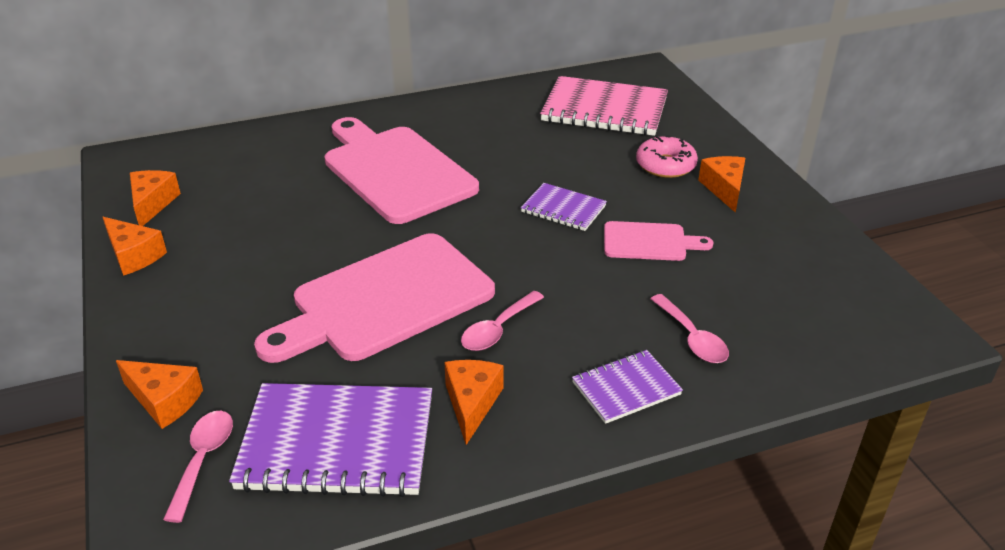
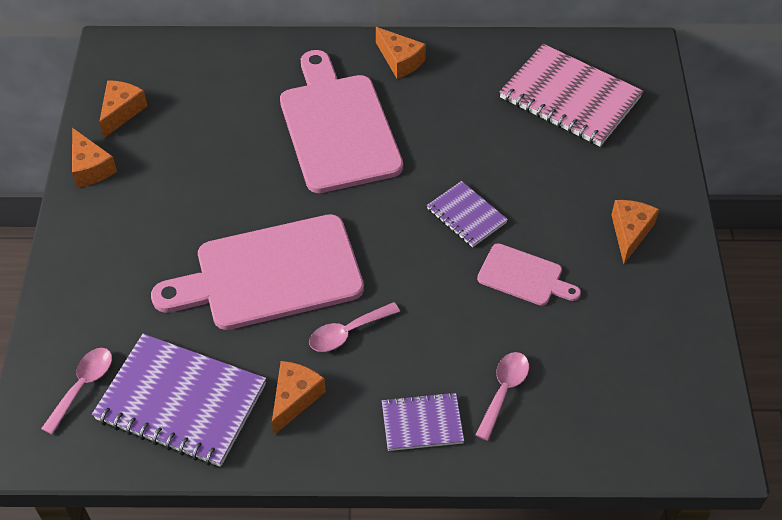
camera: 20 degrees right, 15 degrees up
orange cheese [116,360,203,429] -> orange cheese moved to [376,27,426,79]
pink donut [636,136,698,178] -> none
pink spoon [650,294,729,363] -> pink spoon turned 150 degrees counterclockwise [475,352,529,441]

